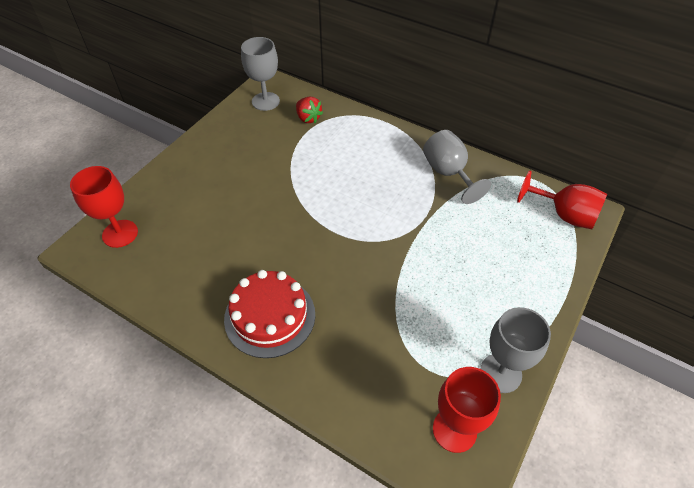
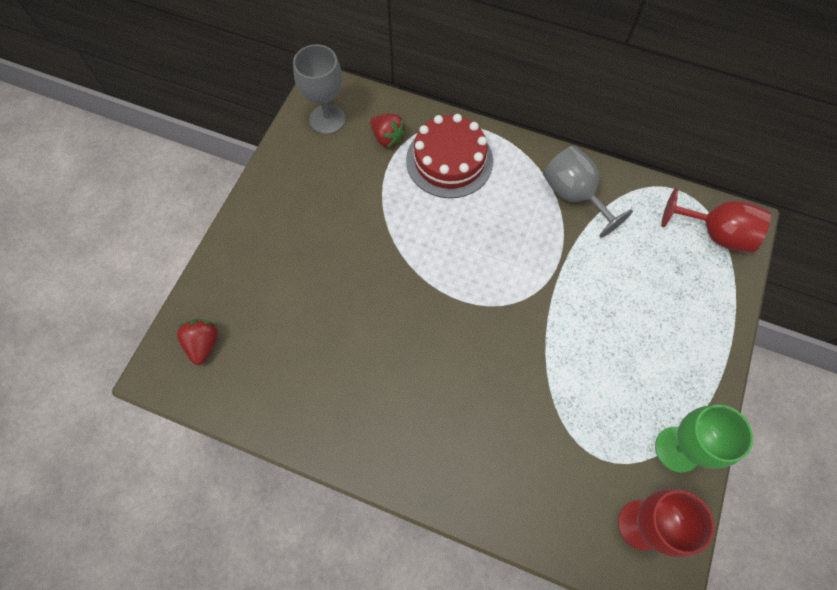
camera: 10 degrees left, 15 degrees up
red goblet [70,166,138,248] -> red strawberry [177,319,218,365]
red cake [224,270,315,358] -> red cake moved to [406,114,493,198]
grey goblet [480,307,551,393] -> green goblet [655,405,753,473]

